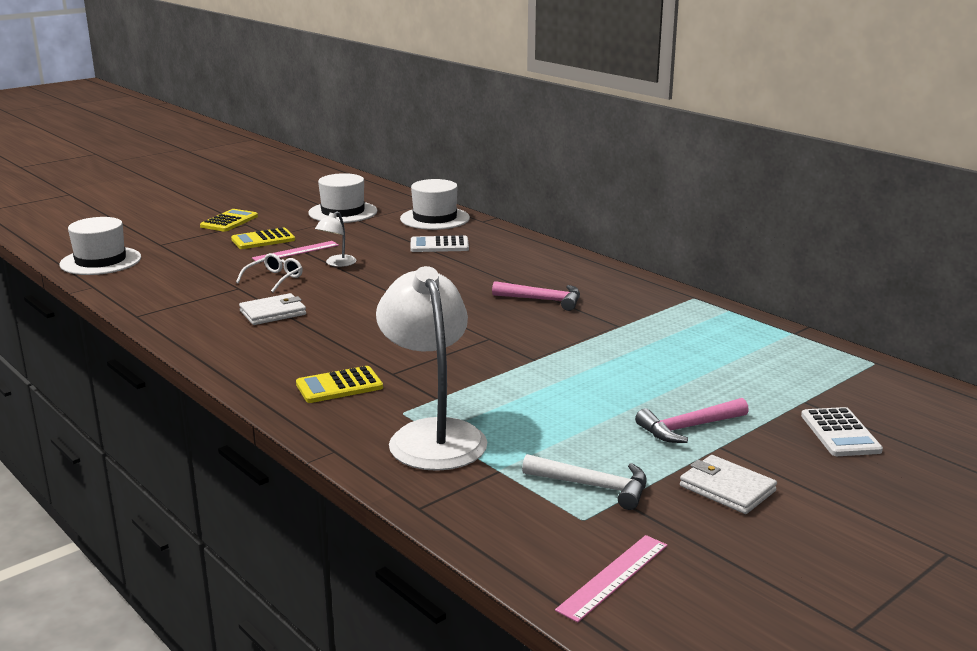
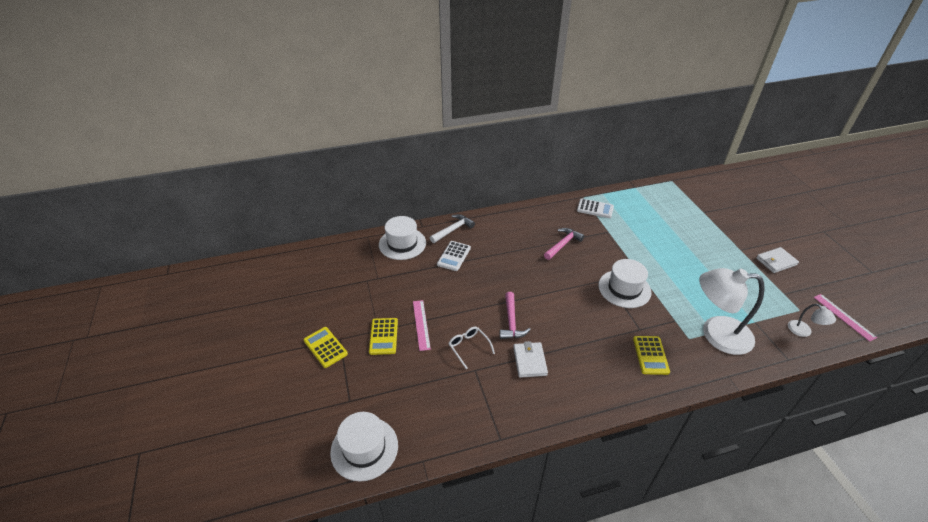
camera: 65 degrees left, 20 degrees up
white hat [308,173,377,223] -> white hat moved to [598,259,651,308]
white lamp [315,211,356,267] -> white lamp moved to [788,304,836,337]
white hammer [522,454,647,510] -> white hammer moved to [430,214,475,243]
pink hammer [635,398,749,443] -> pink hammer moved to [499,292,531,339]
white calculator [801,407,883,456] -> white calculator moved to [577,199,614,218]

